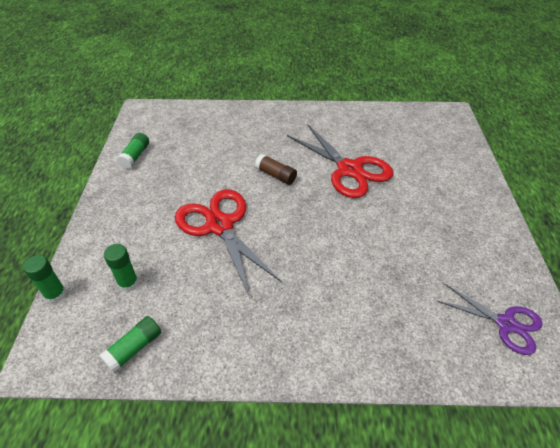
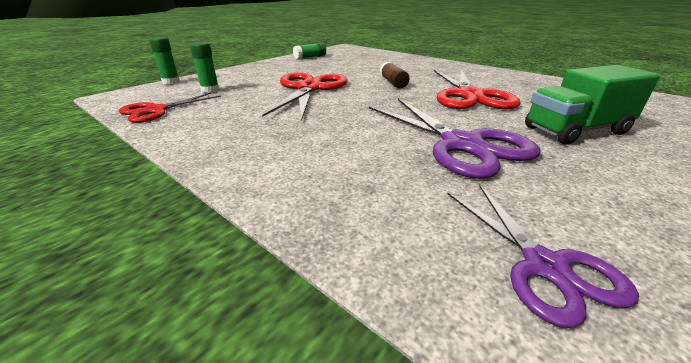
camera: 40 degrees right, 15 degrees down
green glue stick [99,316,161,373] -> red scissors [118,92,221,123]
none -> purple scissors [369,98,541,179]
none -> green truck [525,65,660,145]

